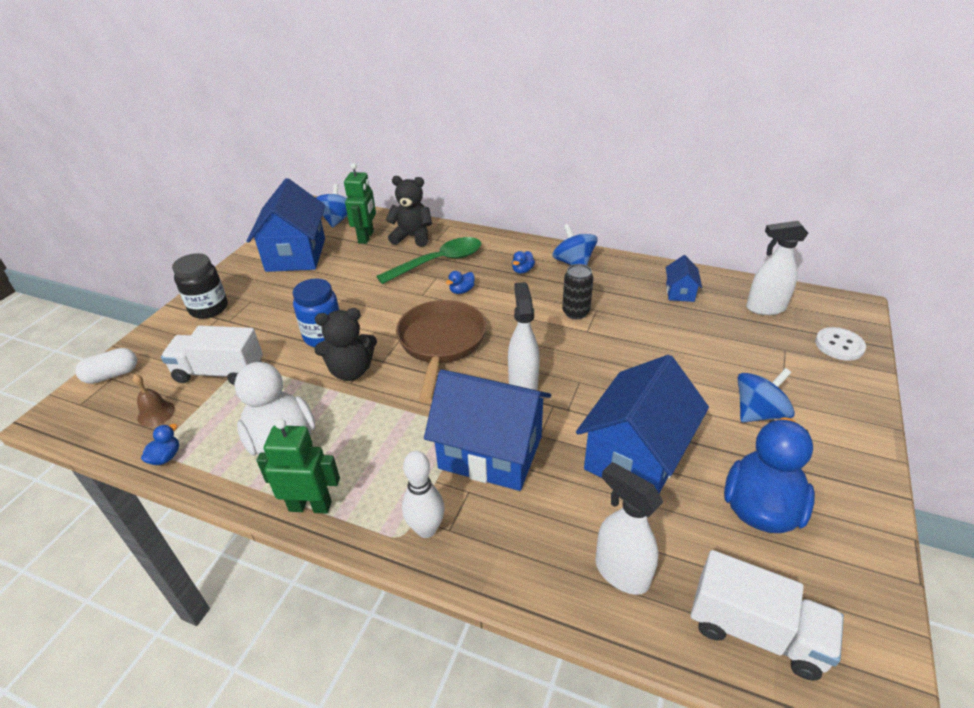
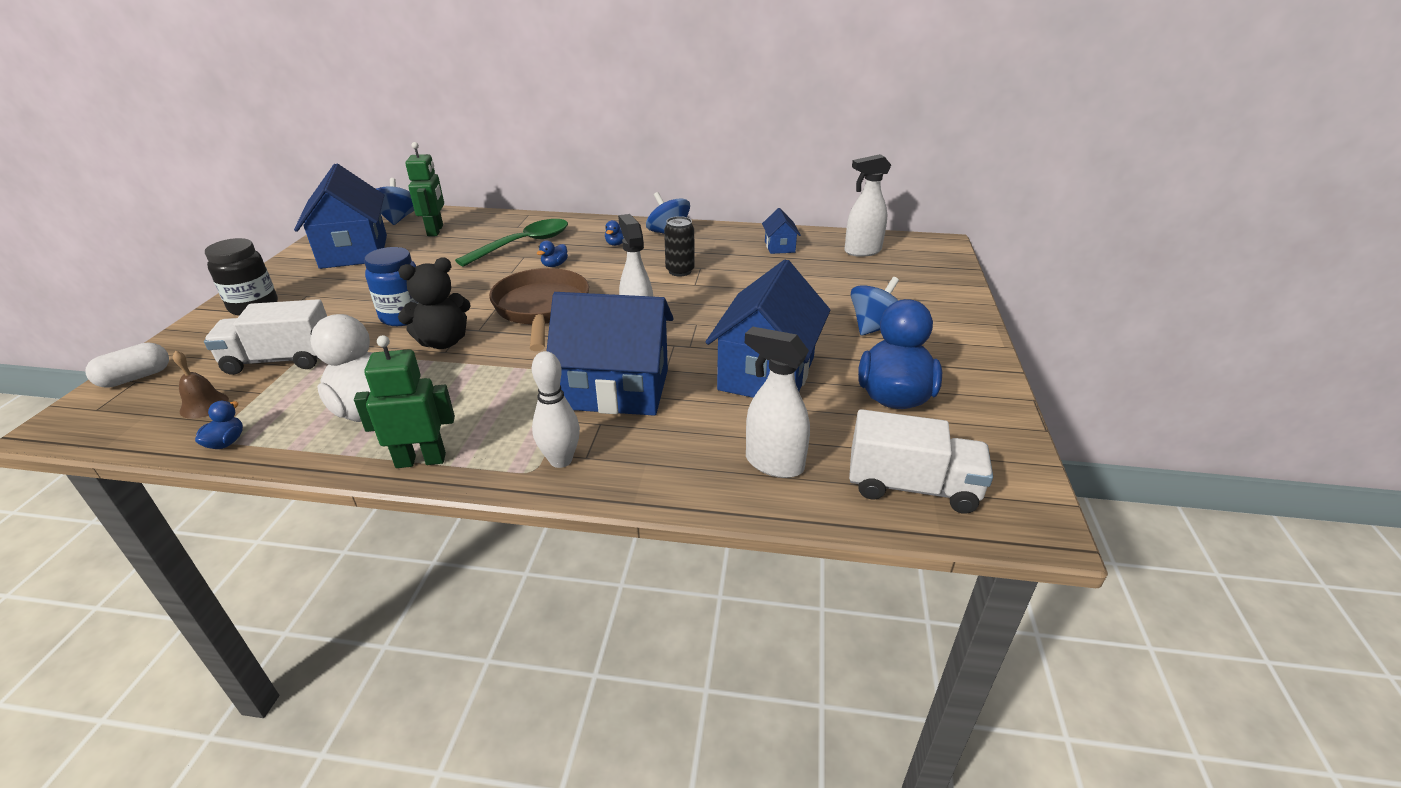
camera: 15 degrees left, 5 degrees down
black teddy bear [386,176,432,247] -> none
white button [815,327,866,361] -> none

